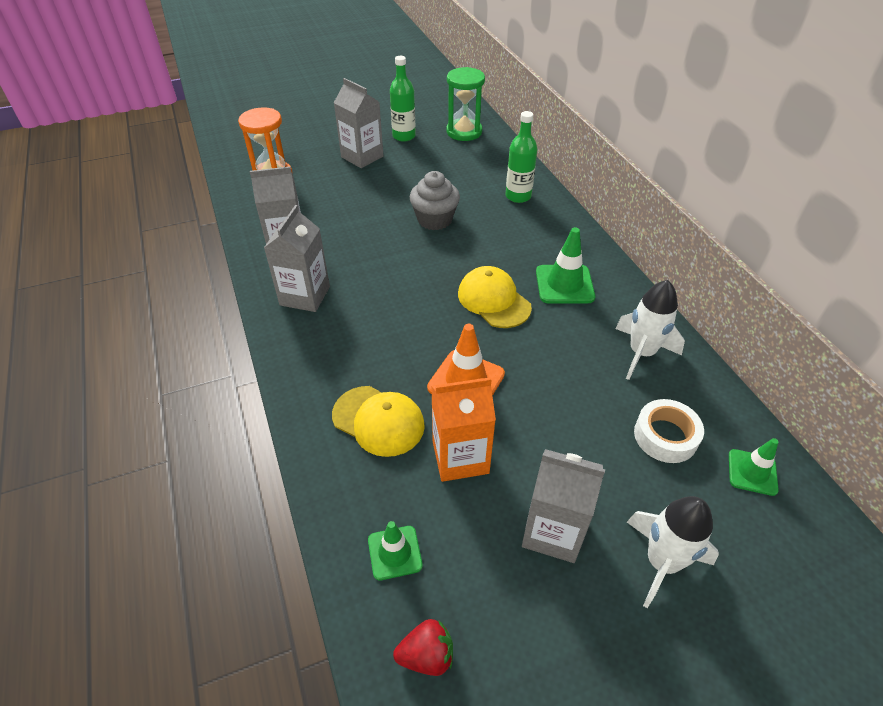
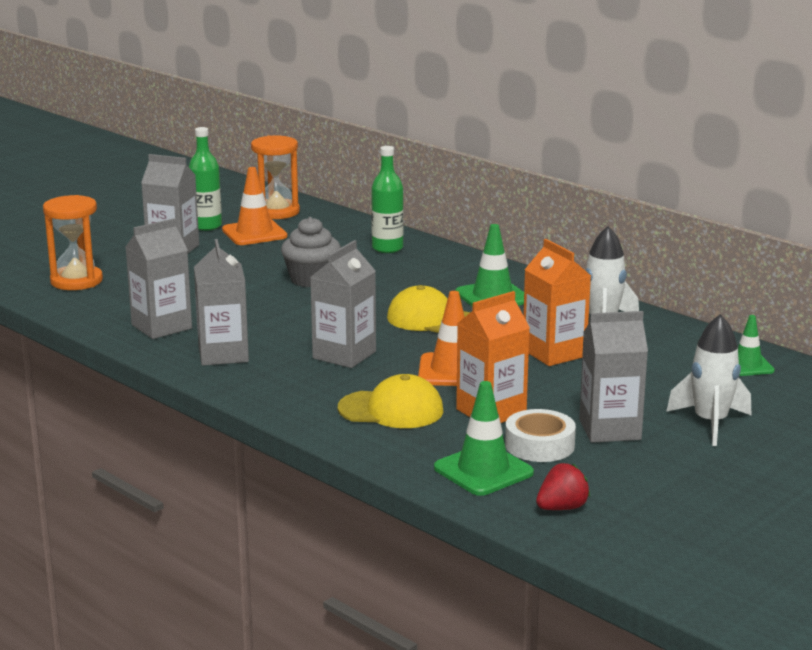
camera: 25 degrees left, 25 degrees down
green traffic cone [368,521,423,581] -> green traffic cone [434,381,534,496], size x1.56
green hourglass [446,67,485,141] -> orange hourglass [251,135,300,219]
white tape [634,399,704,463] -> white tape moved to [505,409,576,462]
none -> orange traffic cone [222,167,288,245]
none -> grey carton [310,240,376,368]
none -> orange carton [523,239,591,366]

